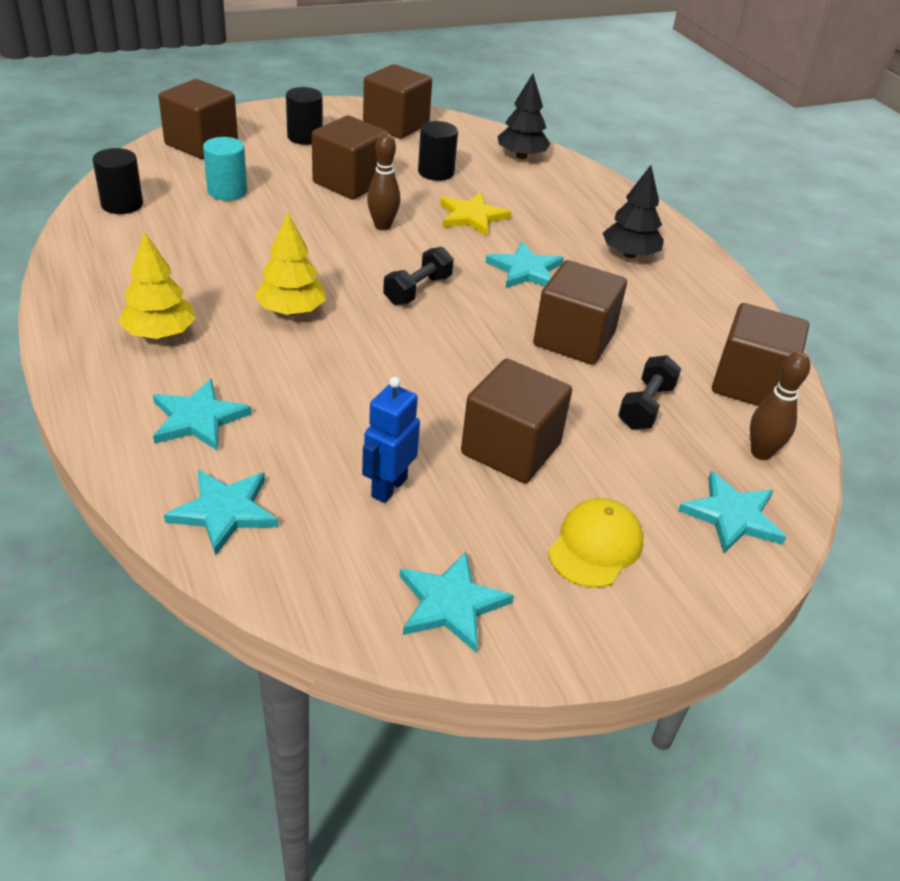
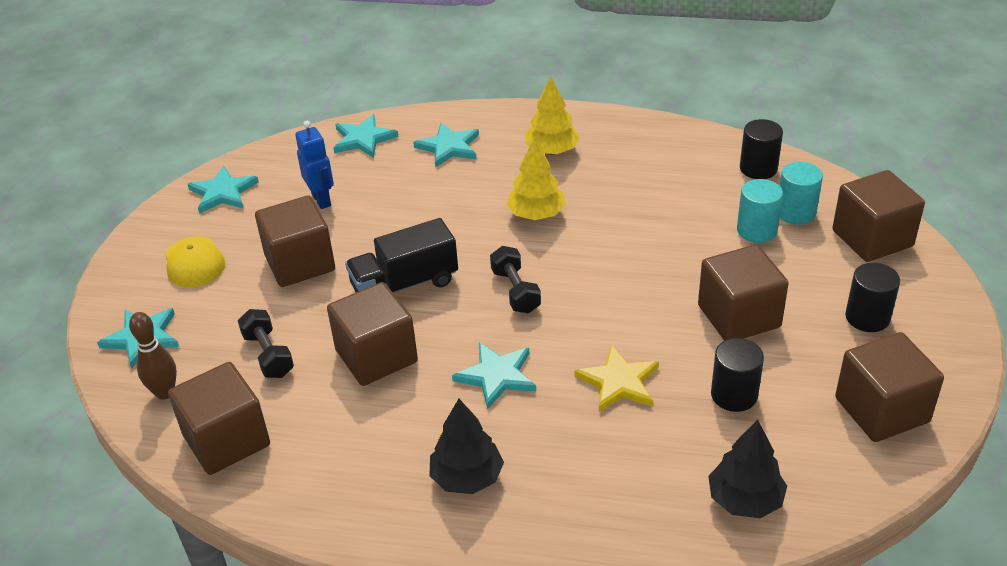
camera: 130 degrees right, 0 degrees up
brown bowling pin [367,133,400,230] -> none
none -> black truck [345,218,458,293]
none -> turquoise cylinder [780,162,823,225]

